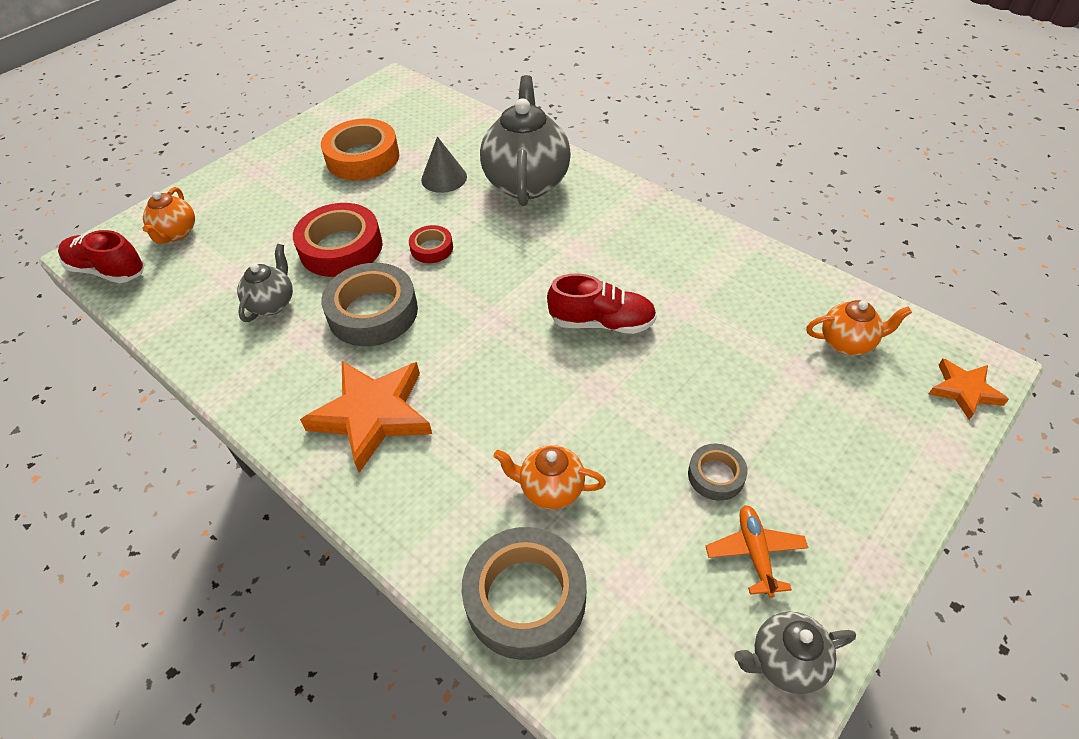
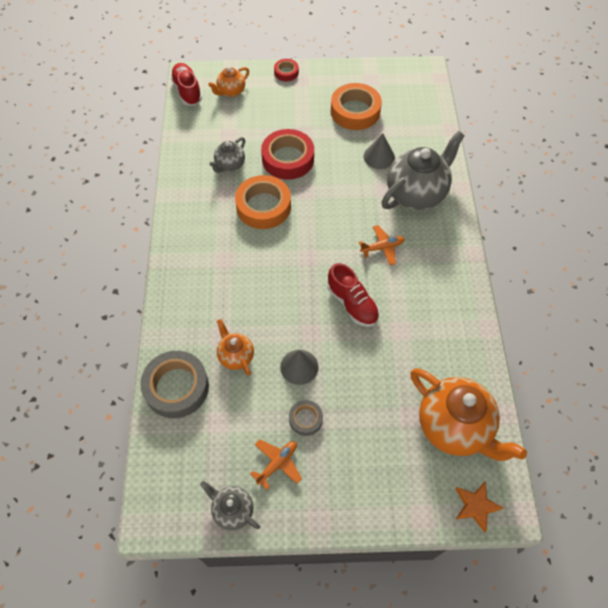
camera: 45 degrees right, 10 degrees up
grey teapot [237,244,293,322] -> grey teapot turned 150 degrees clockwise [209,137,245,173]
orange star [300,361,432,473] -> none
grey tape [321,263,418,346] -> orange tape [235,175,291,229]
red tape [409,225,453,263] -> red tape moved to [274,59,299,81]
orange teapot [806,300,912,355] -> orange teapot [411,368,527,461], size x1.95
none -> grey cone [280,350,318,385]
none -> orange plane [359,225,405,265]

